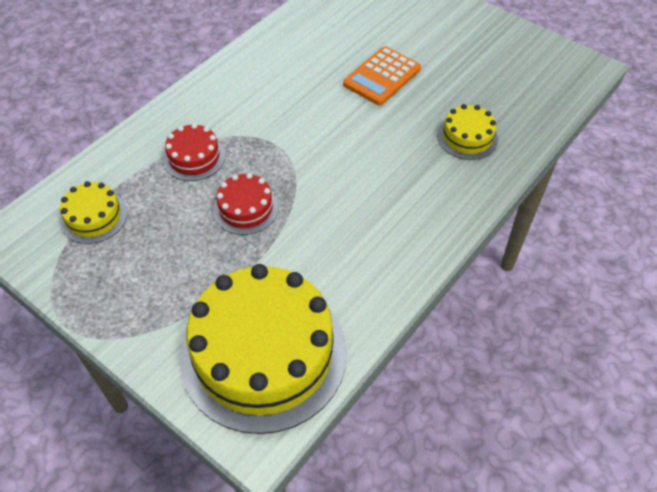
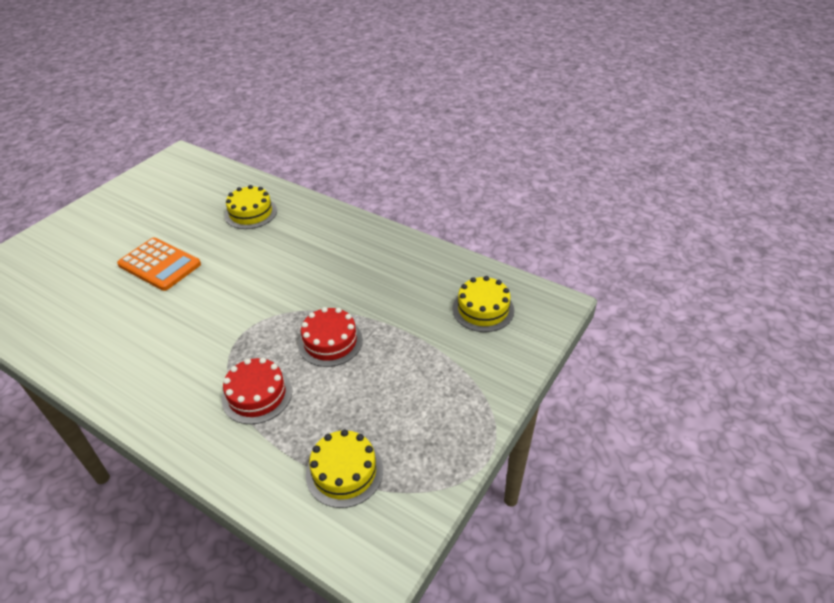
camera: 95 degrees left, 10 degrees down
yellow cake [180,264,347,434] -> yellow cake [452,276,514,332], size x0.45

